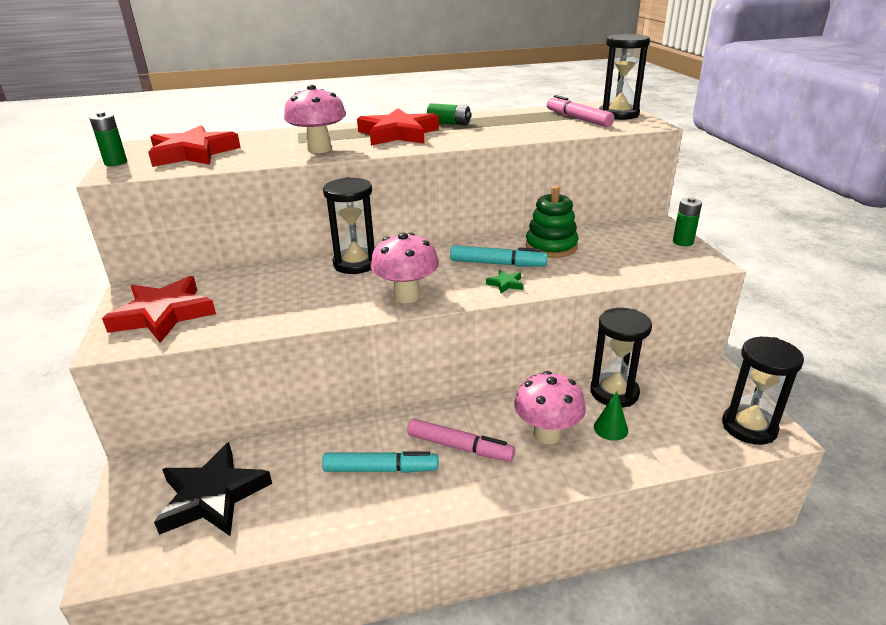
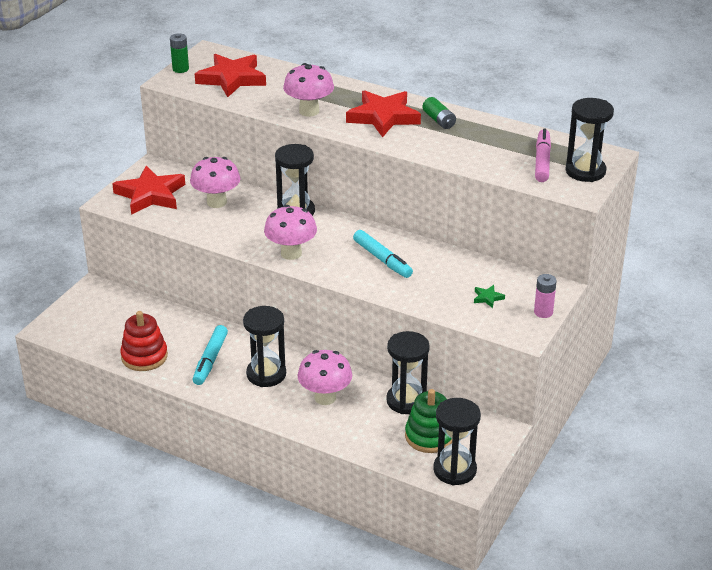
camera: 40 degrees right, 5 degrees up
black star [154,442,272,536] -> none
turquoise marker [322,451,438,473] -> turquoise marker turned 60 degrees clockwise [193,325,228,385]
pink marker [407,419,515,462] -> black hourglass [243,306,286,387]
green star [486,270,523,293] -> green star moved to [474,285,505,308]
green stacking toy [526,186,579,258] -> green stacking toy moved to [405,389,452,453]
green cone [594,391,628,441] -> none
green battery [673,197,702,246] -> pink battery [534,274,557,318]
none -> red stacking toy [120,311,168,371]
none -> pink mushroom [190,157,240,208]

